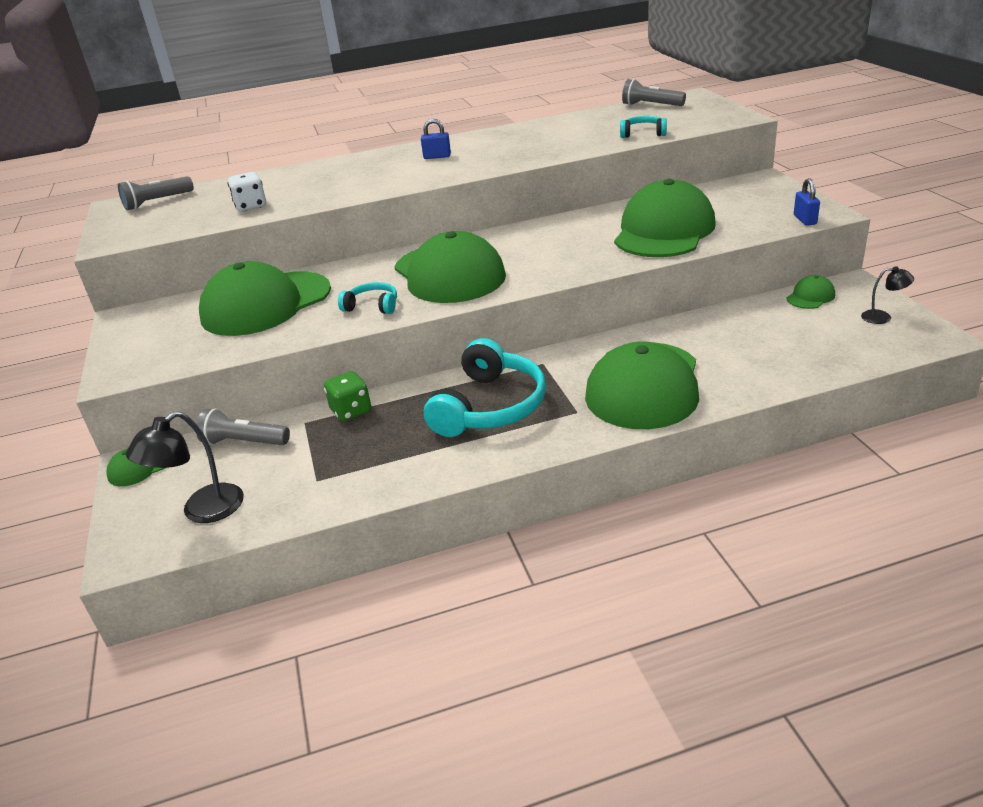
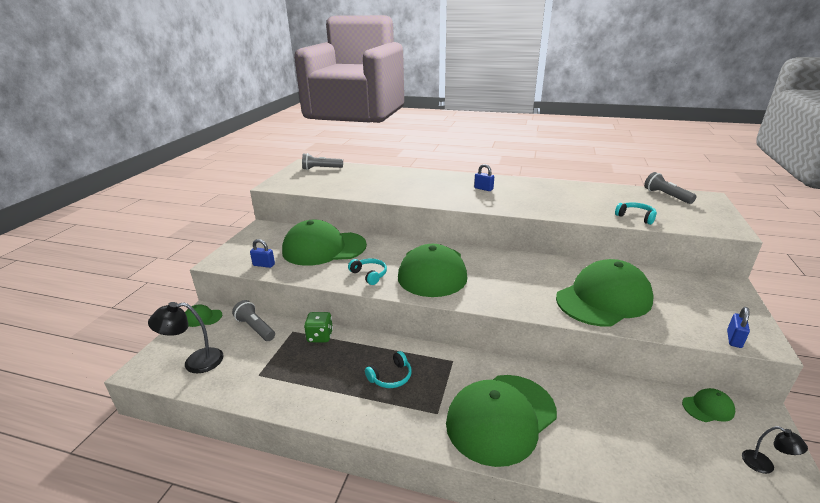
camera: 30 degrees right, 5 degrees down
white dice [228,172,266,211] -> none
turquoise headphones [424,338,546,437] -> turquoise headphones [365,351,412,388], size x0.49
none -> blue padlock [250,239,275,268]

